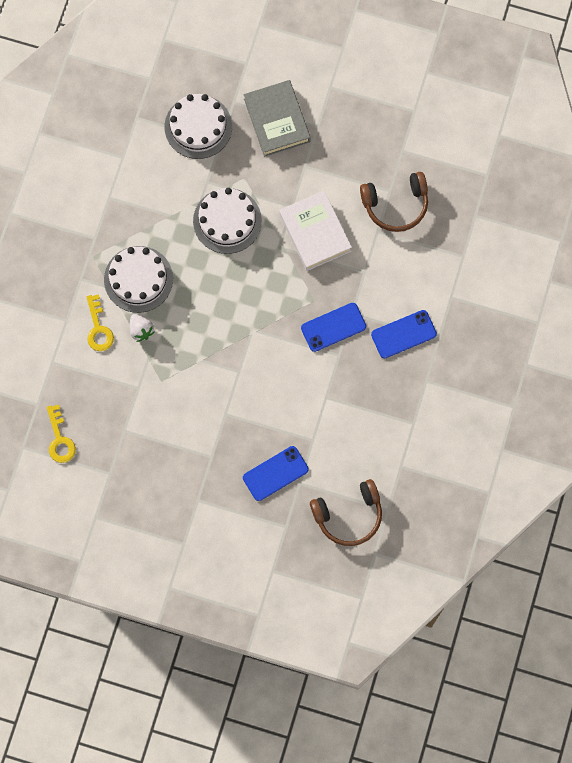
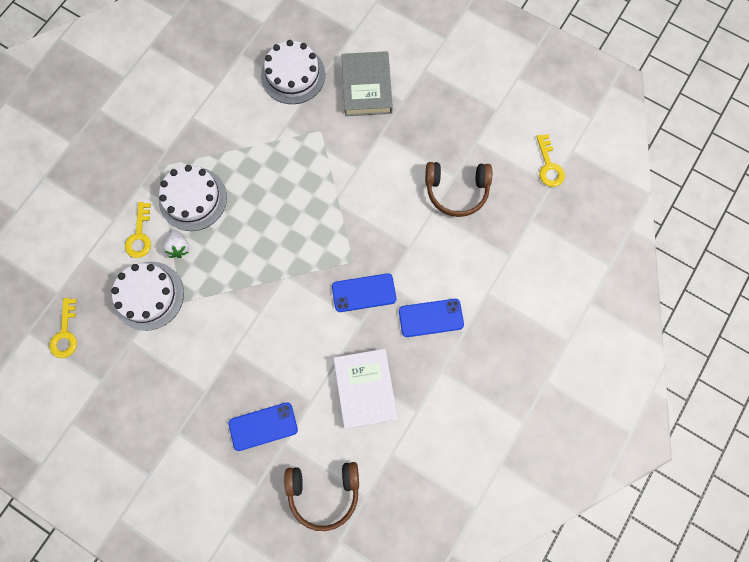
camera: 15 degrees right, 0 degrees up
white cake [193,188,262,254] -> white cake moved to [111,262,184,331]
white book [279,191,352,271] -> white book moved to [333,349,398,429]
none -> yellow key [536,134,565,187]

